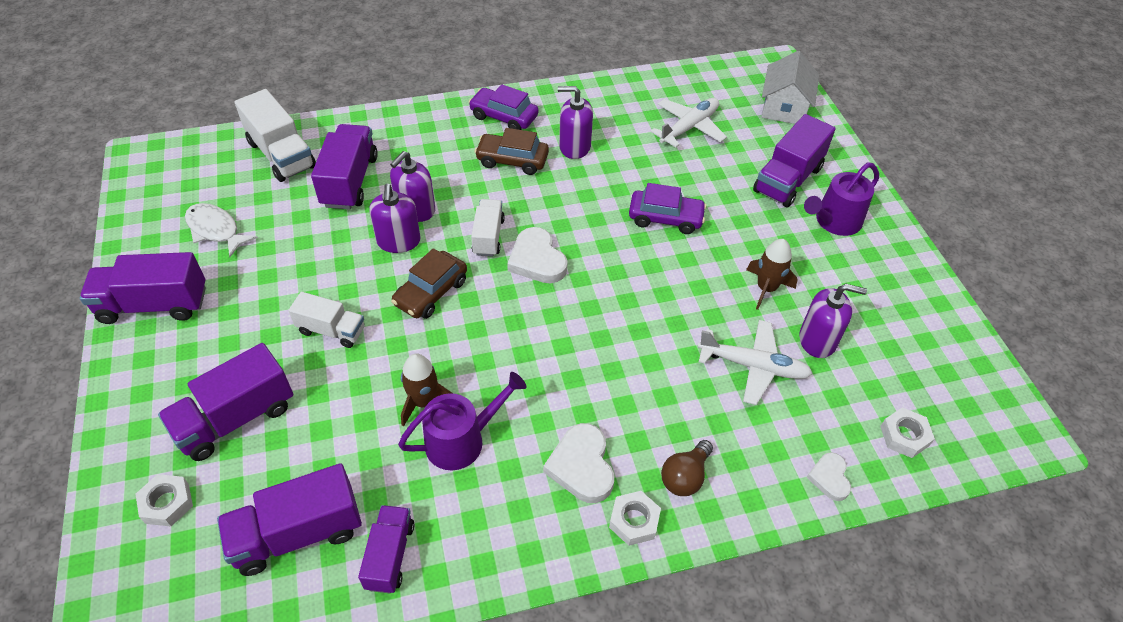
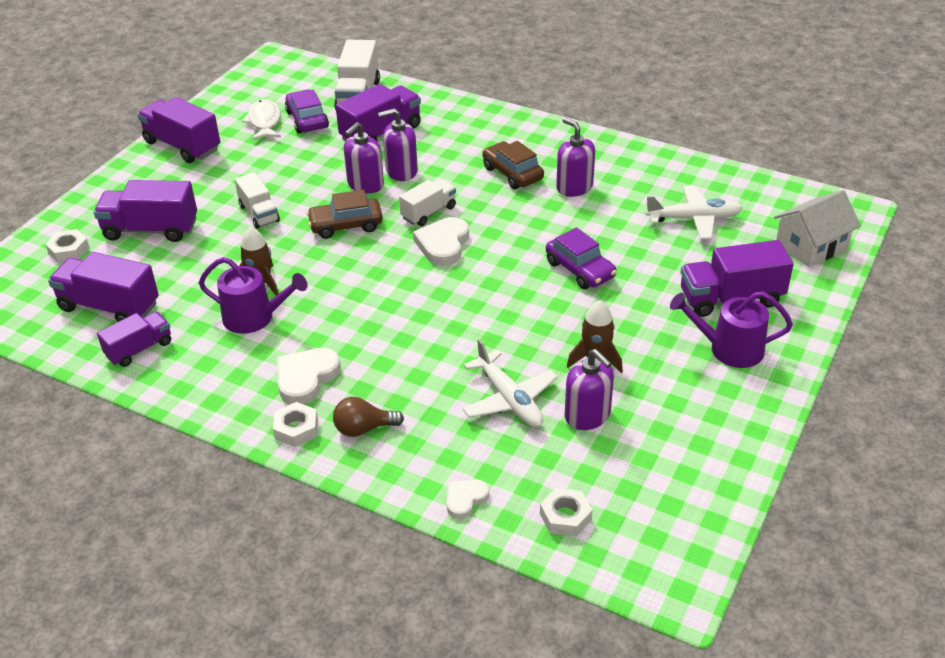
camera: 45 degrees right, 10 degrees down
purple car [469,84,539,130] -> purple car moved to [285,90,329,133]

